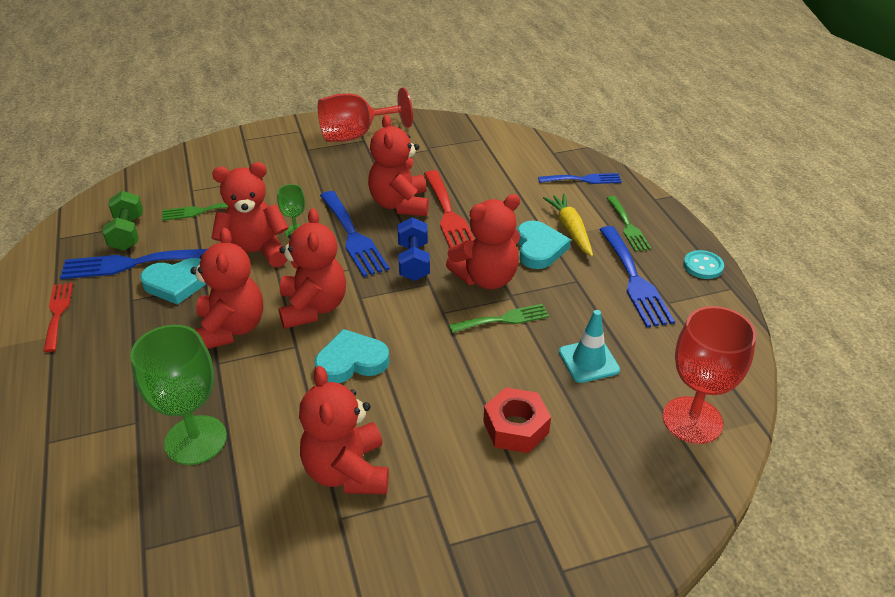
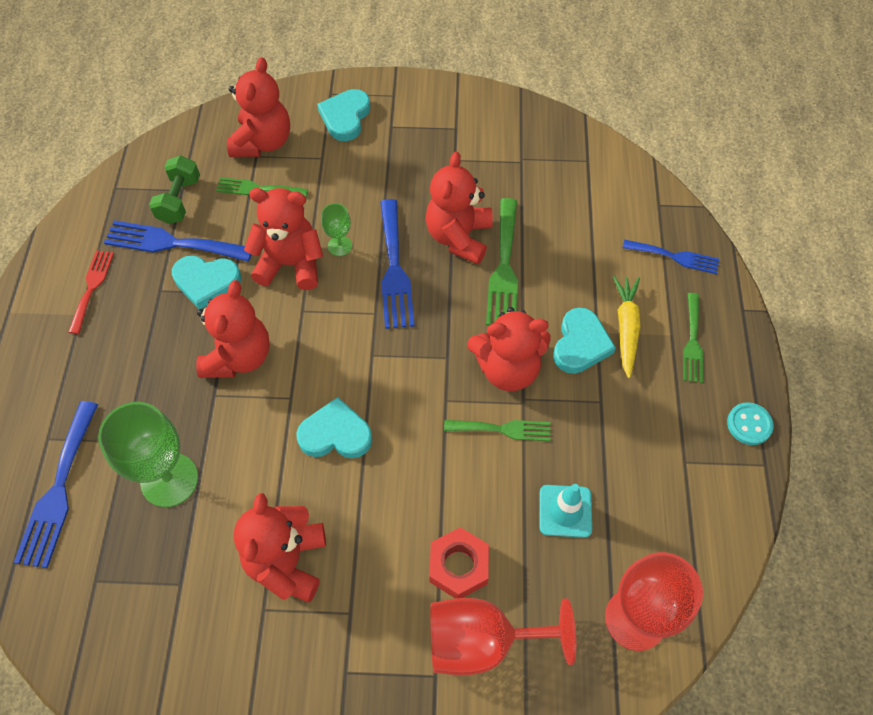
camera: 20 degrees right, 20 degrees up
red teddy bear [278,208,346,329] -> red teddy bear moved to [227,57,290,157]
red goblet [318,88,413,142] -> red goblet moved to [430,598,576,675]
blue dumbbell [397,217,430,281] -> none
red fork [424,170,474,248] -> green fork [486,198,518,326]
blue fork [599,226,675,328] -> blue fork moved to [14,401,98,568]
none -> turquoise heart [317,89,370,141]

